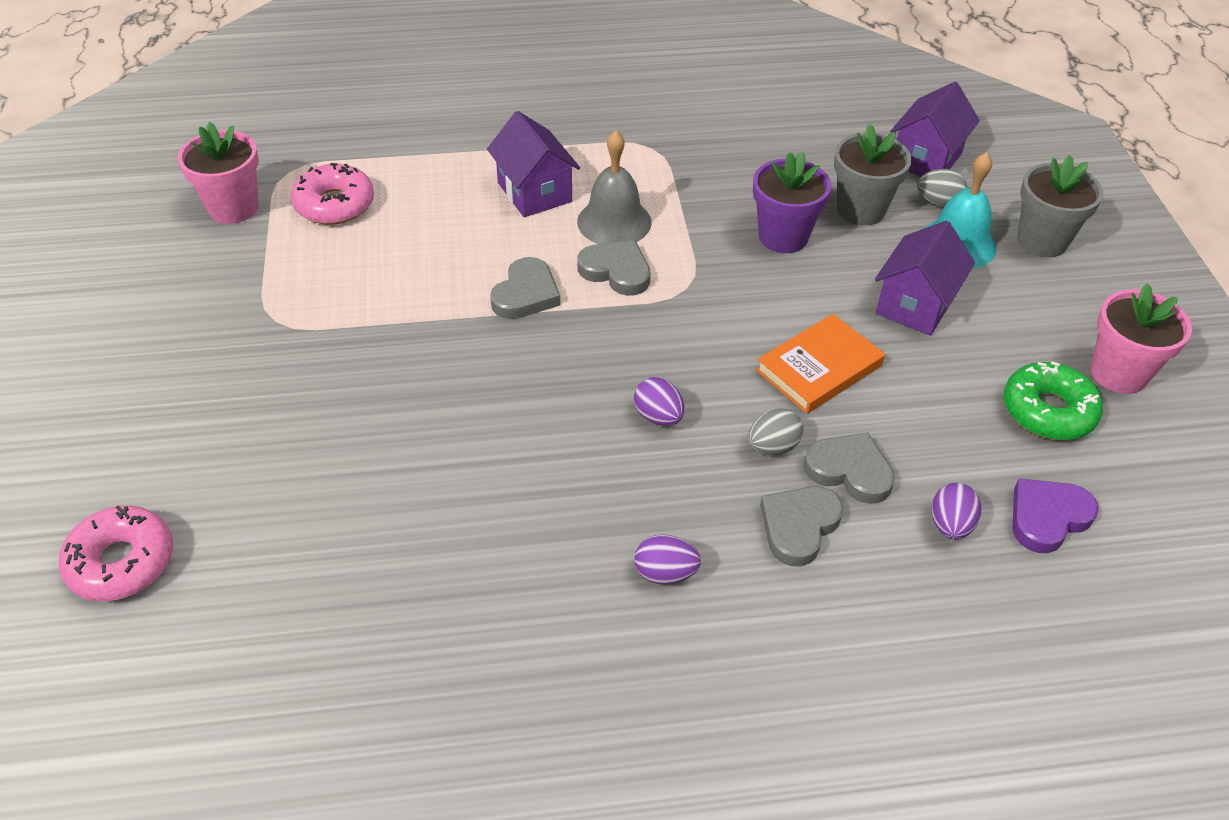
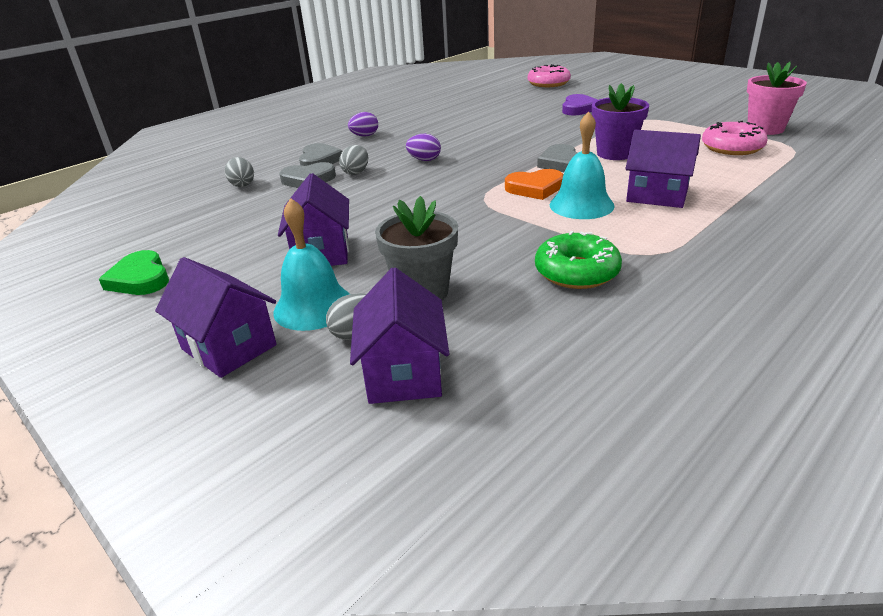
camera: 145 degrees right, 15 degrees down
grey bell [577,130,652,244] -> turquoise bell [550,112,615,219]
grey heart [577,240,650,296] -> orange heart [505,169,564,200]
purple flower pot [753,151,832,253] -> purple flower pot moved to [592,83,649,160]
orange book [756,314,885,414] -> none
purple egg [932,483,981,540] -> grey egg [225,157,254,187]
green donut [1004,362,1103,440] -> green donut moved to [535,231,622,289]
purple heart [1012,478,1099,553] -> purple heart moved to [562,94,597,115]
grey flower pot [1017,155,1103,257] -> purple house [155,257,277,378]
pink flower pot [1091,283,1192,394] -> green heart [99,250,169,295]

